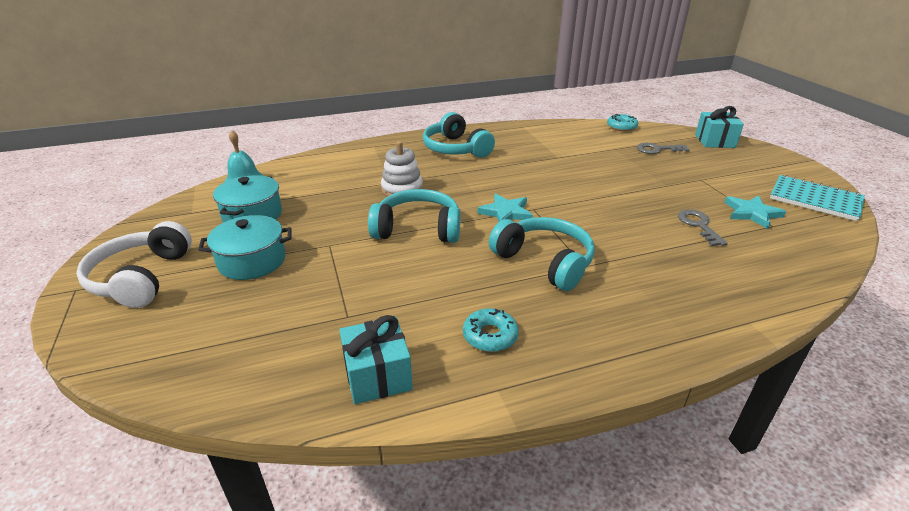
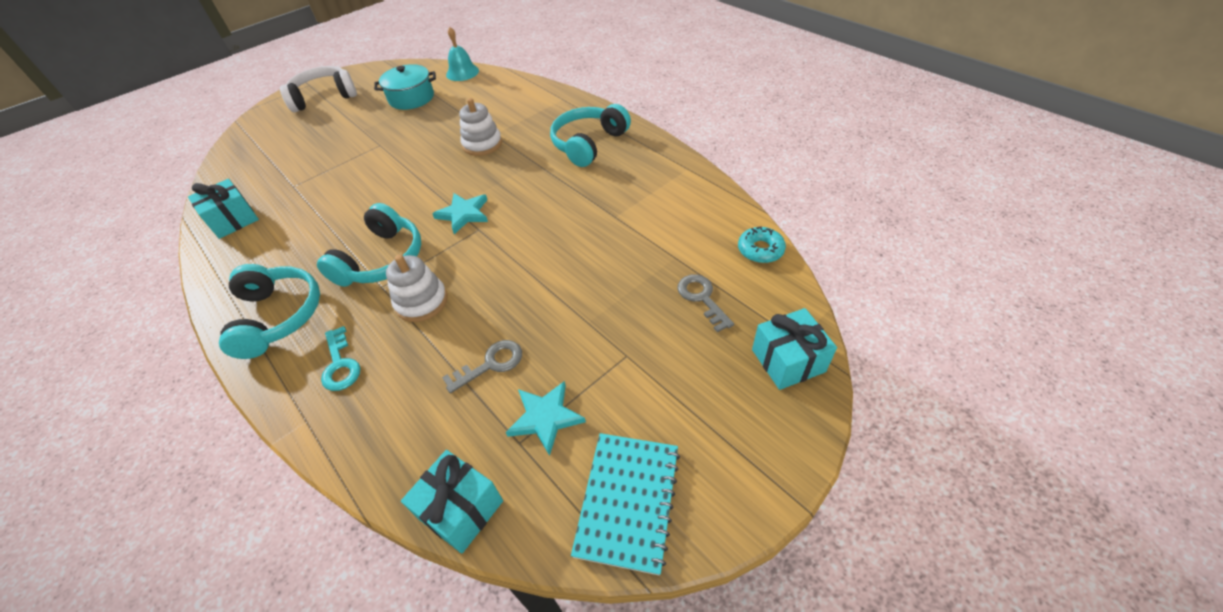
camera: 70 degrees right, 15 degrees up
turquoise pot [198,215,292,280] -> none
turquoise headphones [368,189,461,243] -> turquoise headphones moved to [219,264,320,359]
turquoise donut [463,308,519,352] -> none
none -> turquoise key [321,326,361,391]
none -> white stacking toy [386,254,448,322]
none -> turquoise gift [401,450,503,554]

